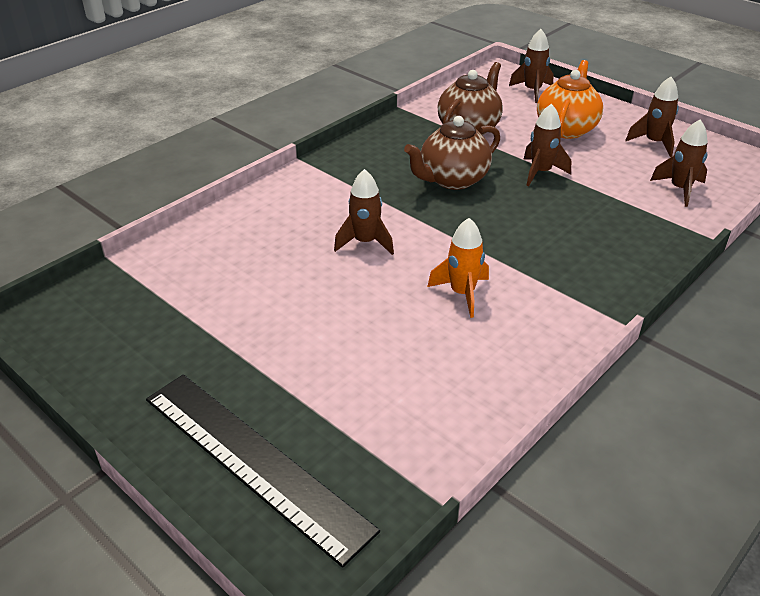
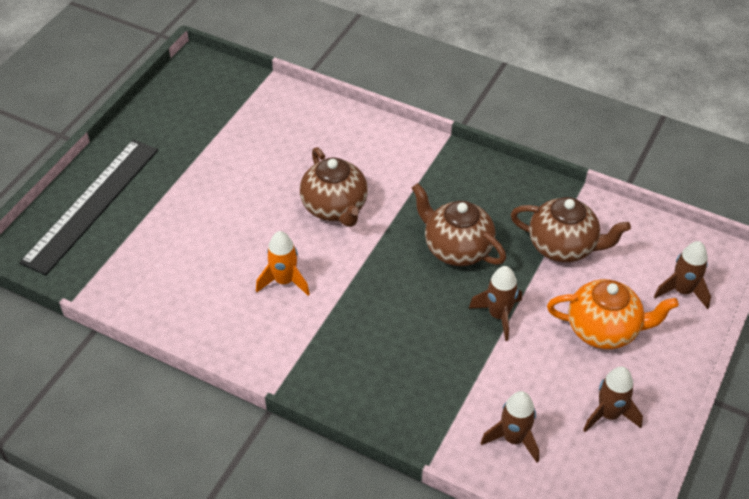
camera: 75 degrees right, 10 degrees up
brown rocket [334,169,394,255] -> brown teapot [300,147,368,227]

